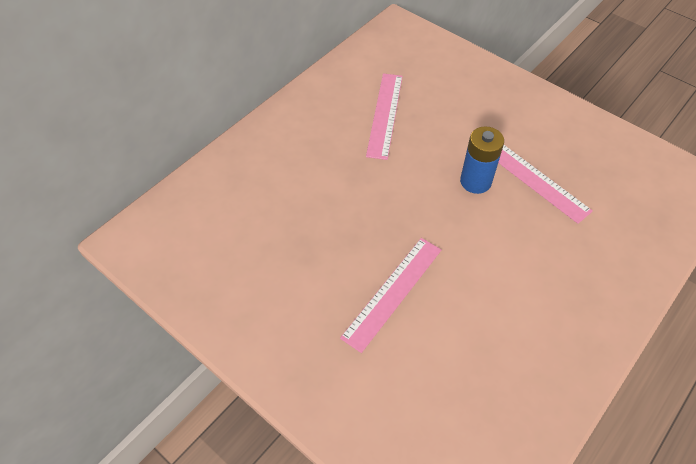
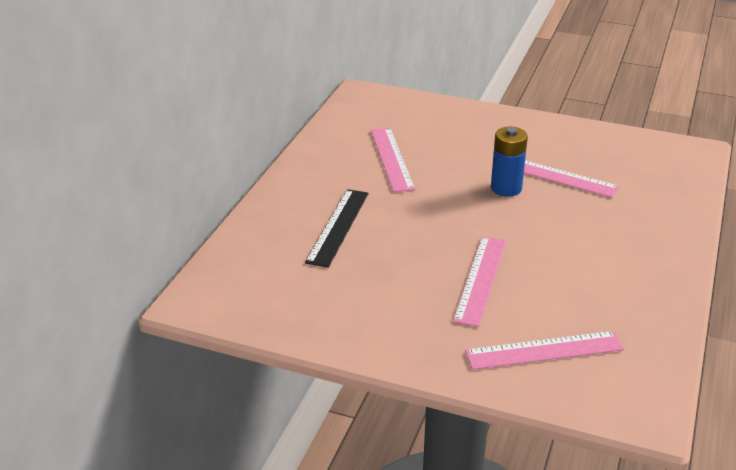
camera: 20 degrees left, 20 degrees down
none -> black ruler [305,189,369,268]
none -> pink ruler [465,331,624,370]

